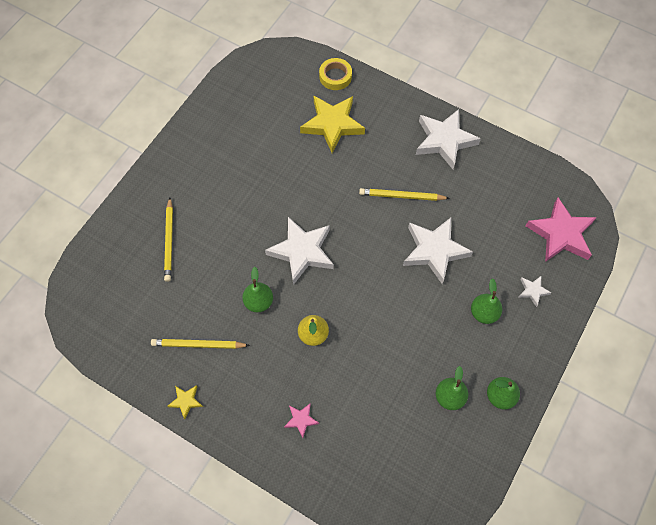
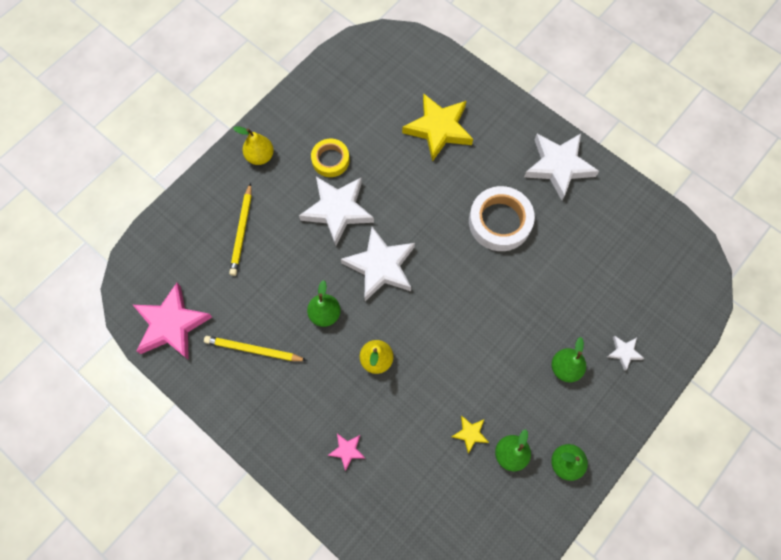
camera: 10 degrees right, 5 degrees up
yellow star [168,385,203,419] -> yellow star moved to [452,416,489,454]
yellow tape [319,58,352,90] -> yellow tape moved to [311,139,350,177]
yellow pencil [359,188,450,201] -> white tape [469,186,535,251]
white star [403,218,473,284] -> white star moved to [299,176,374,246]
pink star [526,198,597,262] -> pink star moved to [133,283,212,360]
none -> yellow pear [233,126,274,165]

